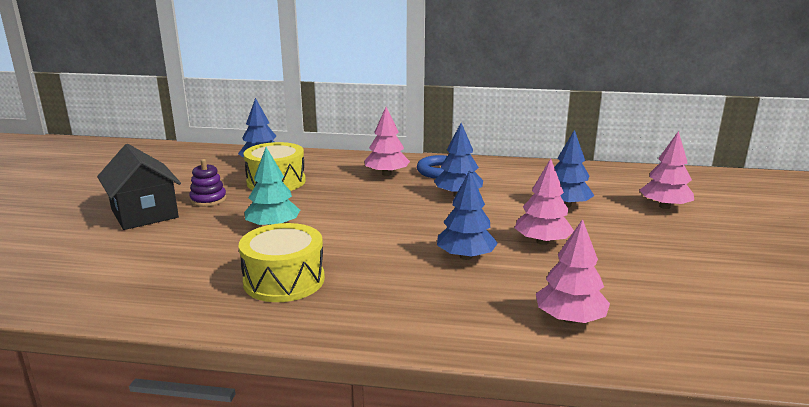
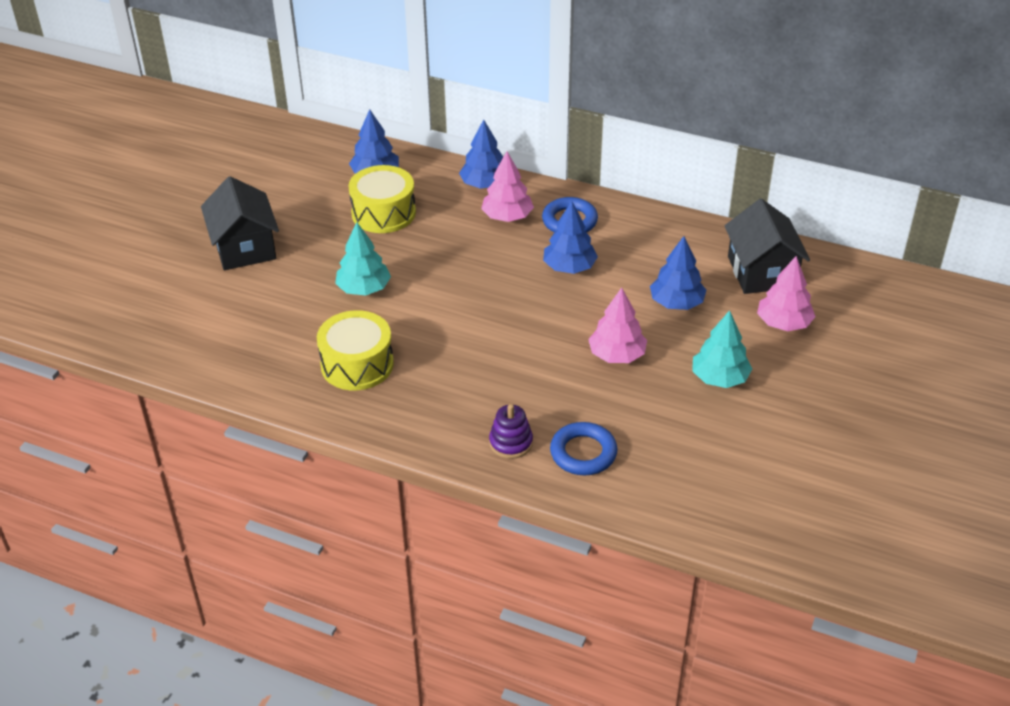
camera: 15 degrees right, 20 degrees up
purple stacking toy [189,159,227,207] -> purple stacking toy moved to [489,404,533,459]
blue tree [437,170,498,260] -> blue tree moved to [459,119,503,189]
pink tree [536,219,610,323] -> blue ring [550,422,617,475]
none -> turquoise tree [692,310,752,388]
none -> black house [724,199,810,294]

